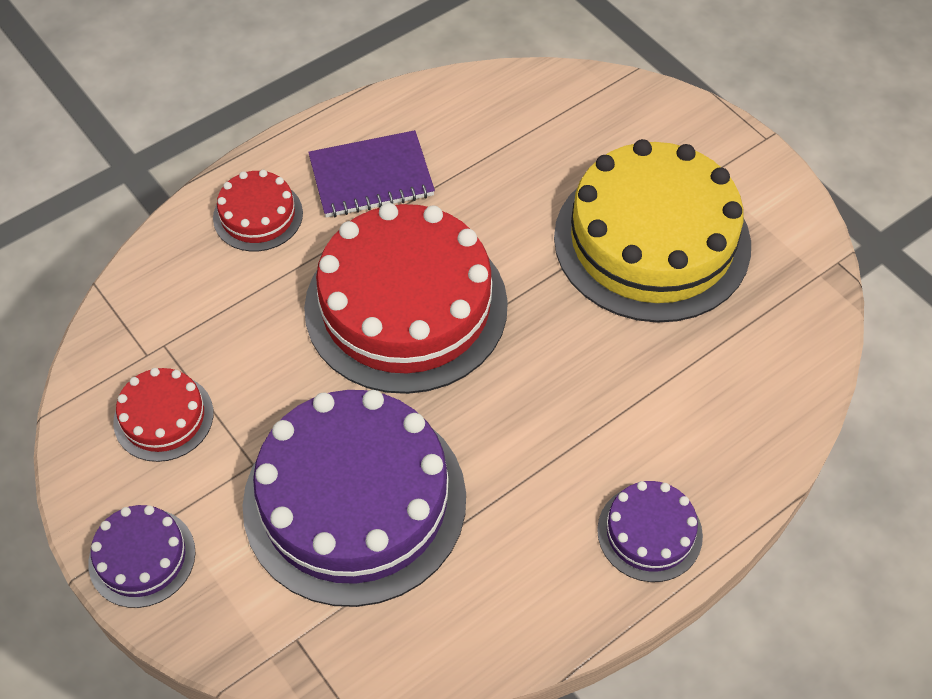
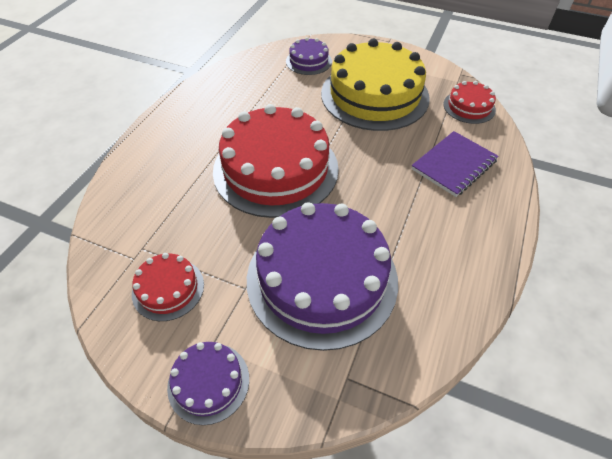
camera: 30 degrees left, 5 degrees down
red cake [213,170,303,252] -> red cake moved to [443,81,496,124]
purple notebook [308,130,435,218] -> purple notebook moved to [411,131,499,197]
purple cake [597,481,703,582] -> purple cake moved to [286,37,332,75]

